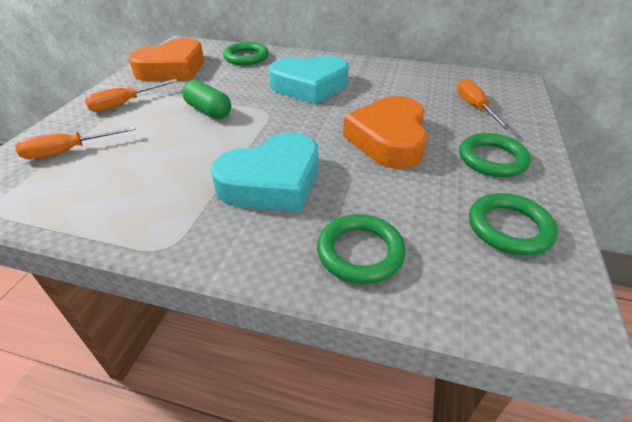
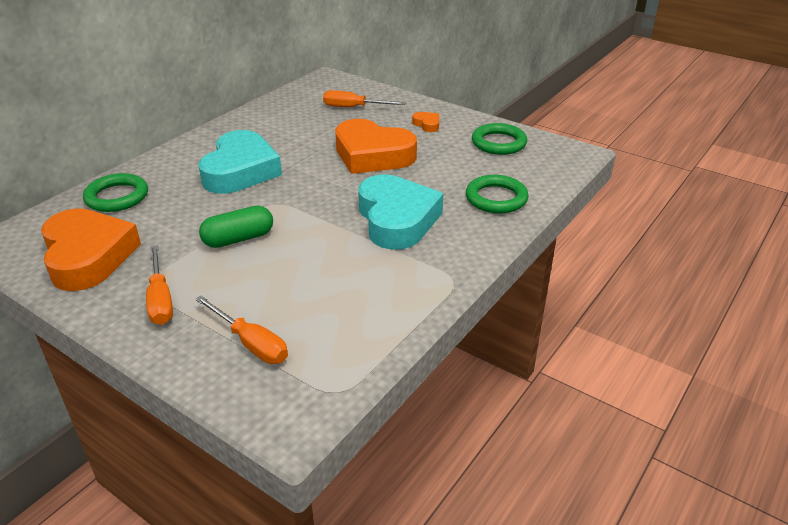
camera: 70 degrees left, 5 degrees down
orange screwdriver [15,126,136,159] -> orange screwdriver turned 45 degrees counterclockwise [195,296,288,364]
green ring [459,133,531,177] -> orange heart [412,112,439,132]

